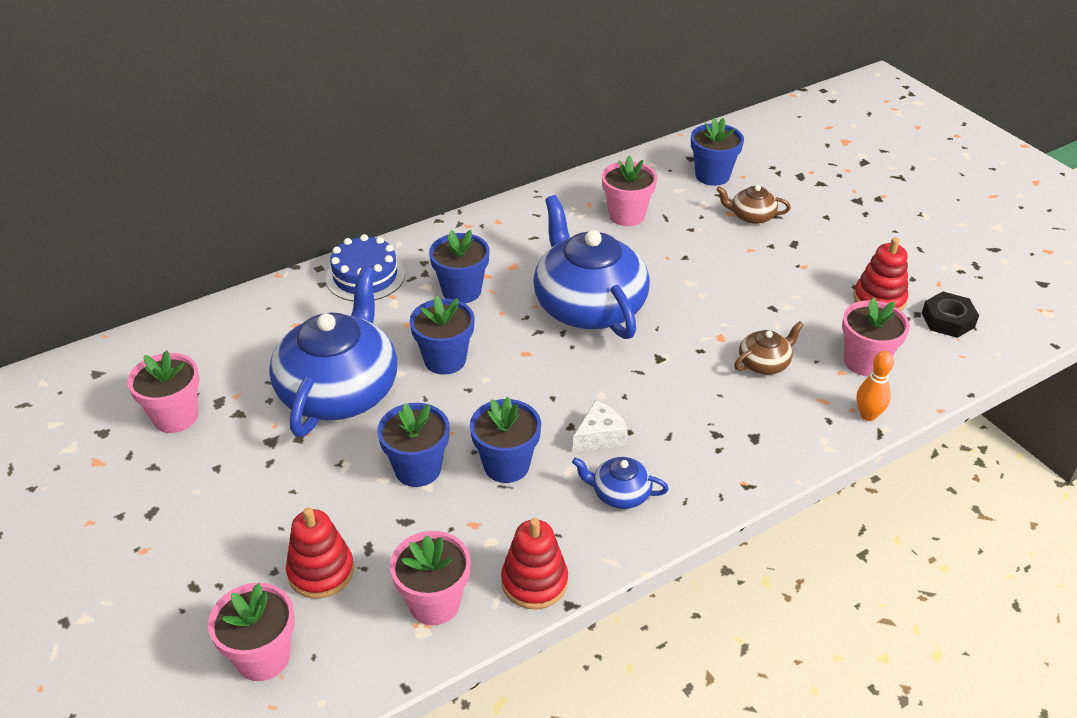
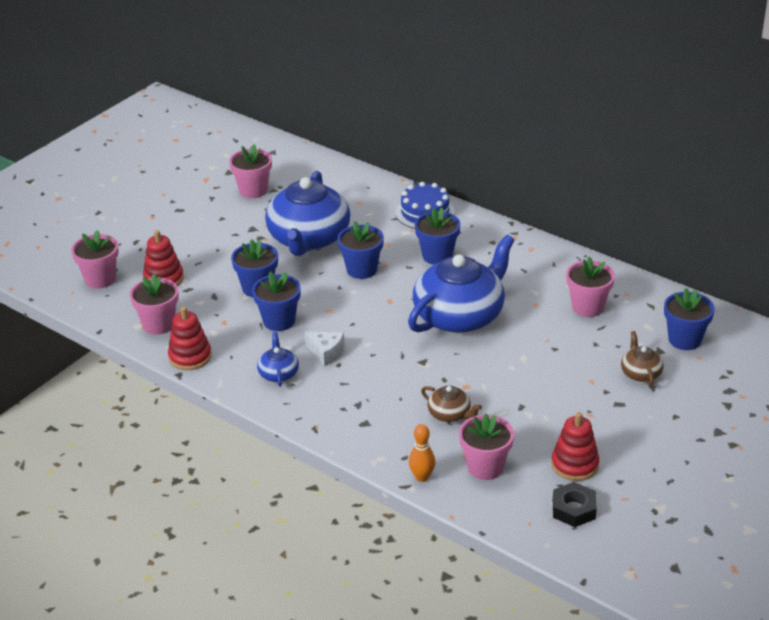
camera: 70 degrees right, 5 degrees down
blue teapot [269,267,397,437] -> blue teapot turned 105 degrees clockwise [265,171,350,256]

